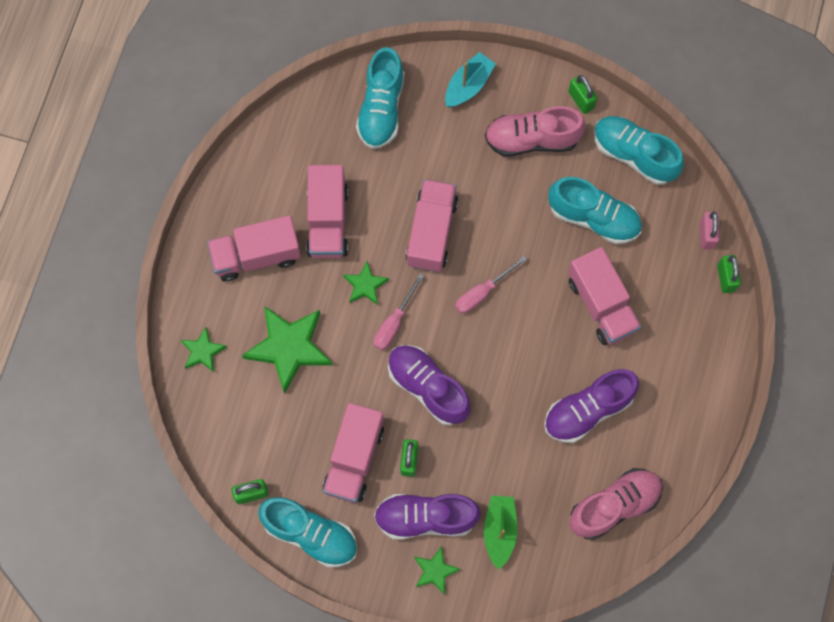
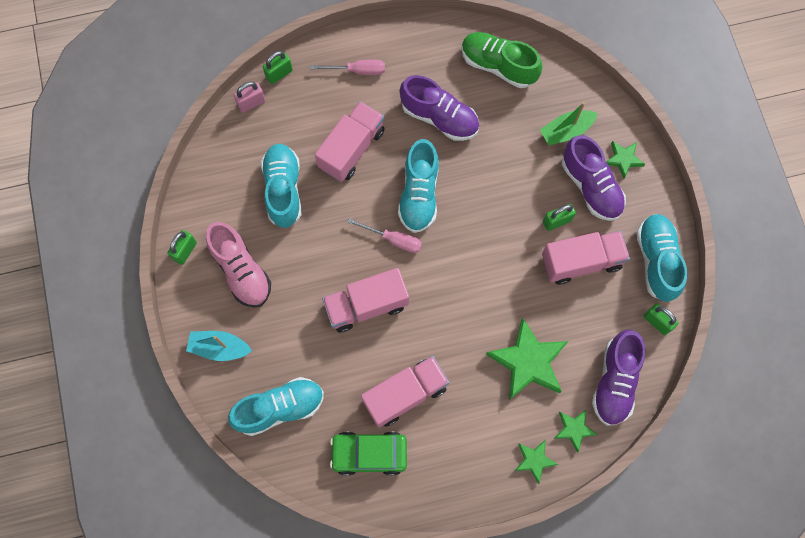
camera: 120 degrees left, 0 degrees up
pink truck [207,215,301,282] -> none
green star [343,261,389,305] -> green star moved to [515,440,558,484]
pink screwdriver [374,274,424,350] -> pink screwdriver moved to [310,60,385,75]
purple shoe [388,345,471,425] -> purple shoe moved to [592,330,646,426]
pink shoe [570,468,663,540] -> green shoe [462,32,542,88]
turquoise shoe [594,116,684,185] -> turquoise shoe moved to [398,139,439,233]
none -> green car [330,432,407,476]

